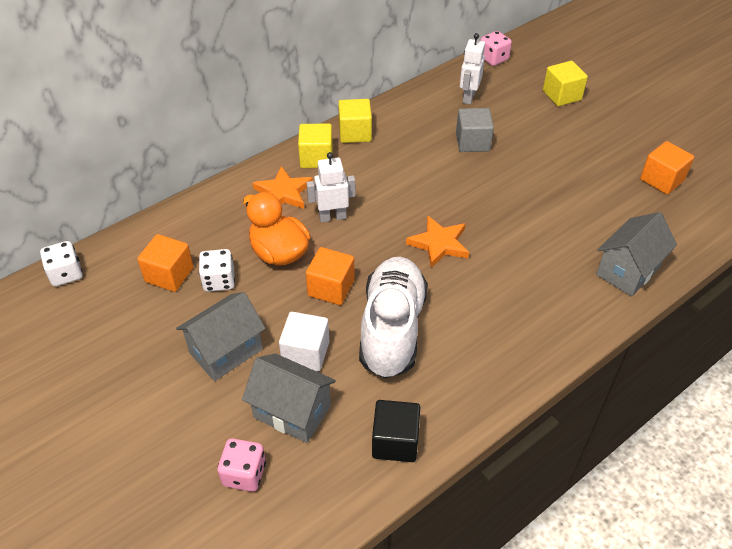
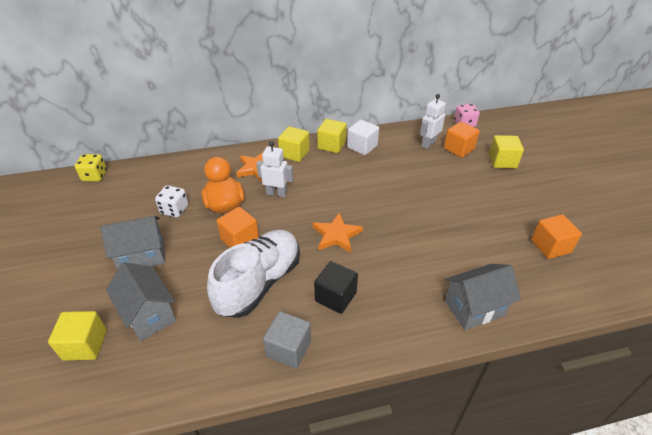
camera: 25 degrees right, 5 degrees down
white dice [40,241,83,286] -> yellow dice [75,154,107,182]
orange cube [137,234,194,292] -> orange cube moved to [444,121,480,158]
pink dice [217,438,266,492] -> yellow cube [48,311,107,360]
white cube [279,312,330,371] -> white cube moved to [347,120,379,155]
black cube [372,400,420,462] -> black cube moved to [314,261,358,314]
grey cube [456,108,494,152] -> grey cube moved to [263,311,311,369]

